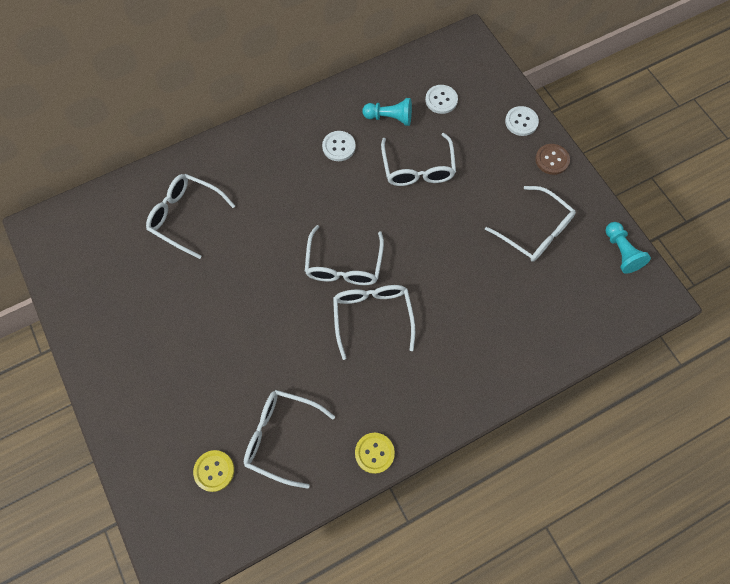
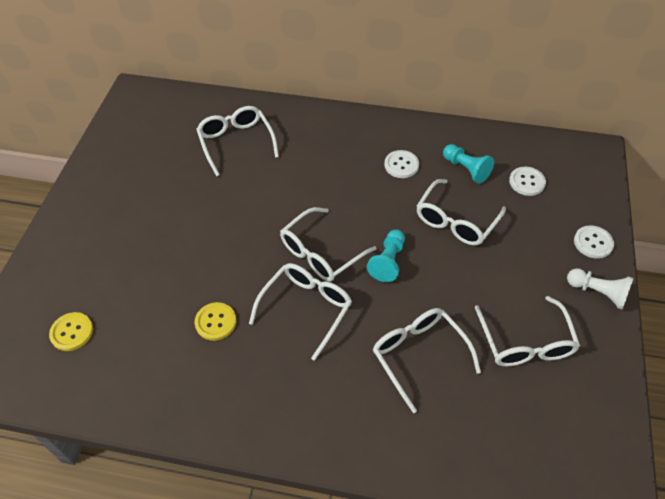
camera: 40 degrees right, 15 degrees down
white glasses [244,390,335,489] -> white glasses moved to [373,308,481,413]
yellow button [355,433,395,474] -> yellow button moved to [195,302,236,341]
brown button [535,144,570,175] -> white pawn [567,268,634,310]
turquoise pawn [606,222,651,274] -> turquoise pawn moved to [367,229,405,282]

